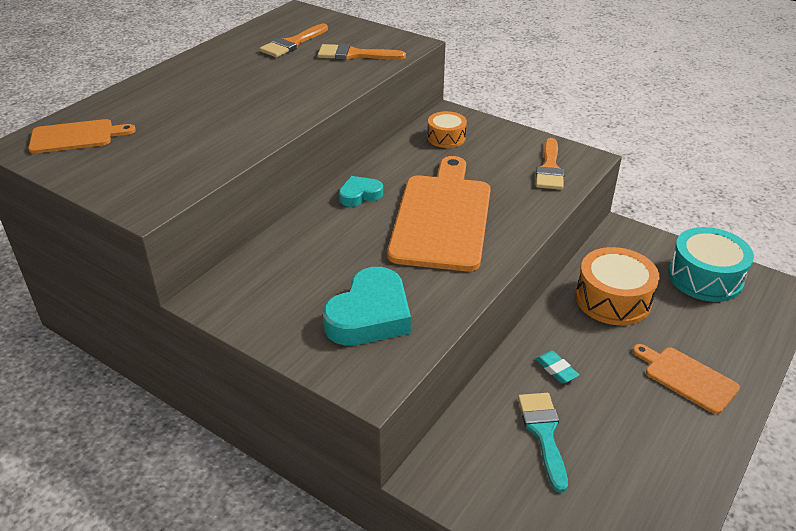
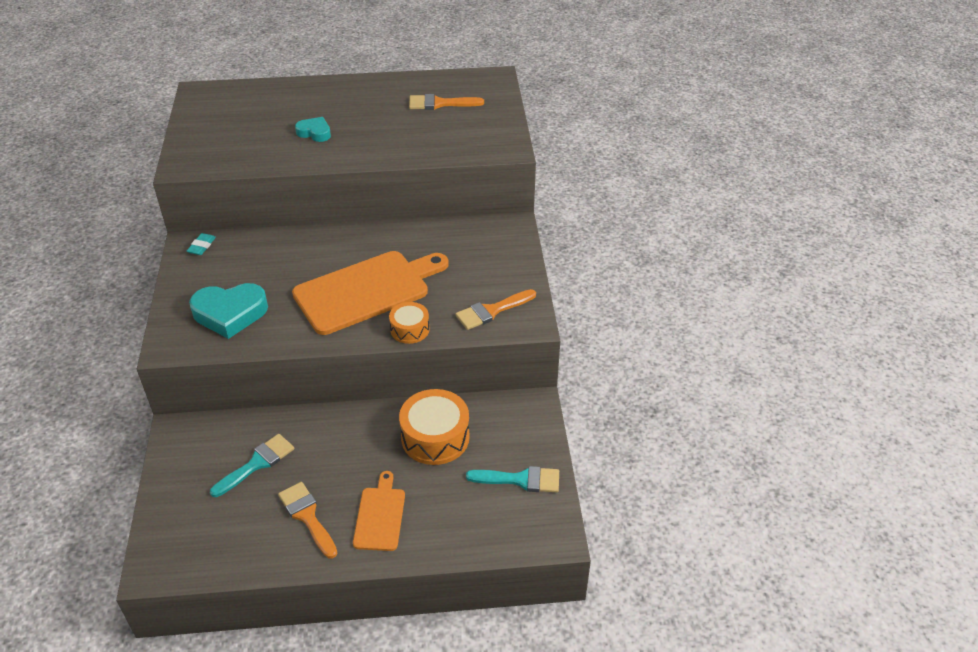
camera: 50 degrees right, 5 degrees up
orange cutting board [28,119,136,153] -> none
orange brush [318,44,406,60] -> orange brush moved to [278,482,337,559]
turquoise heart [339,176,383,207] -> turquoise heart moved to [295,117,331,142]
orange drum [427,111,467,148] -> orange drum moved to [389,302,430,344]
turquoise eraser [536,351,579,383] -> turquoise eraser moved to [187,233,216,255]
turquoise drum [668,227,754,302] -> turquoise brush [466,466,559,492]

